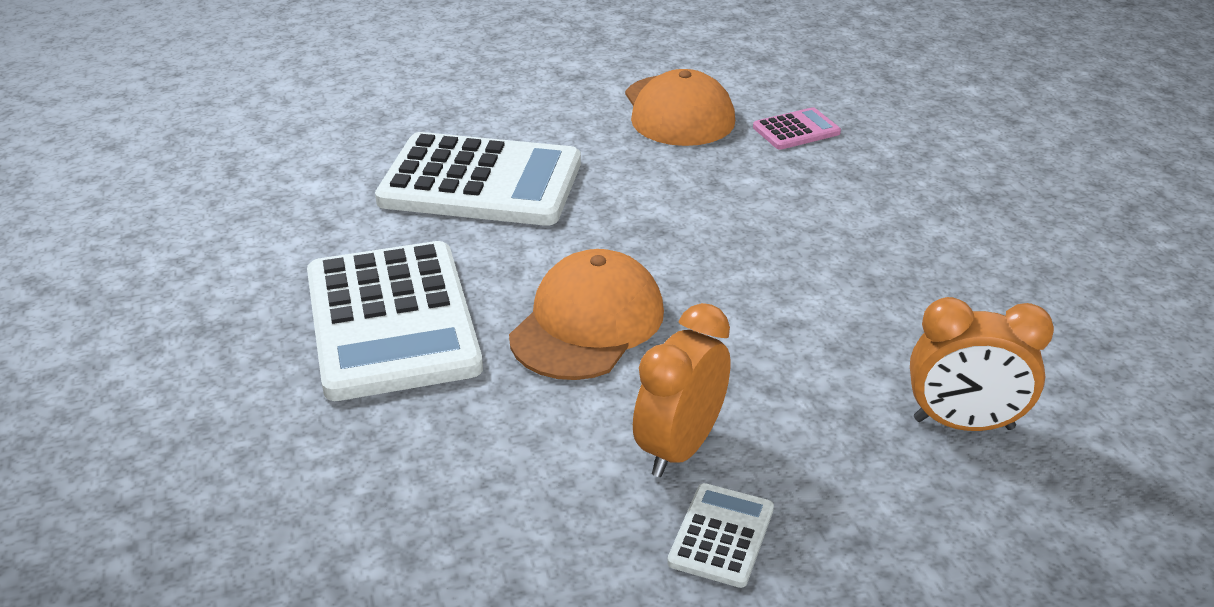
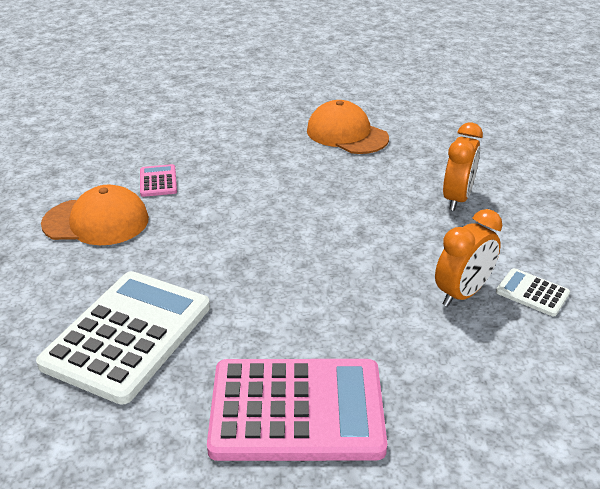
camera: 75 degrees left, 0 degrees up
white calculator [307,241,483,401] -> pink calculator [207,359,387,461]
orange cap [509,249,664,380] -> orange cap moved to [307,100,389,154]
orange clock [633,303,731,477] -> orange clock turned 90 degrees counterclockwise [435,209,502,307]

